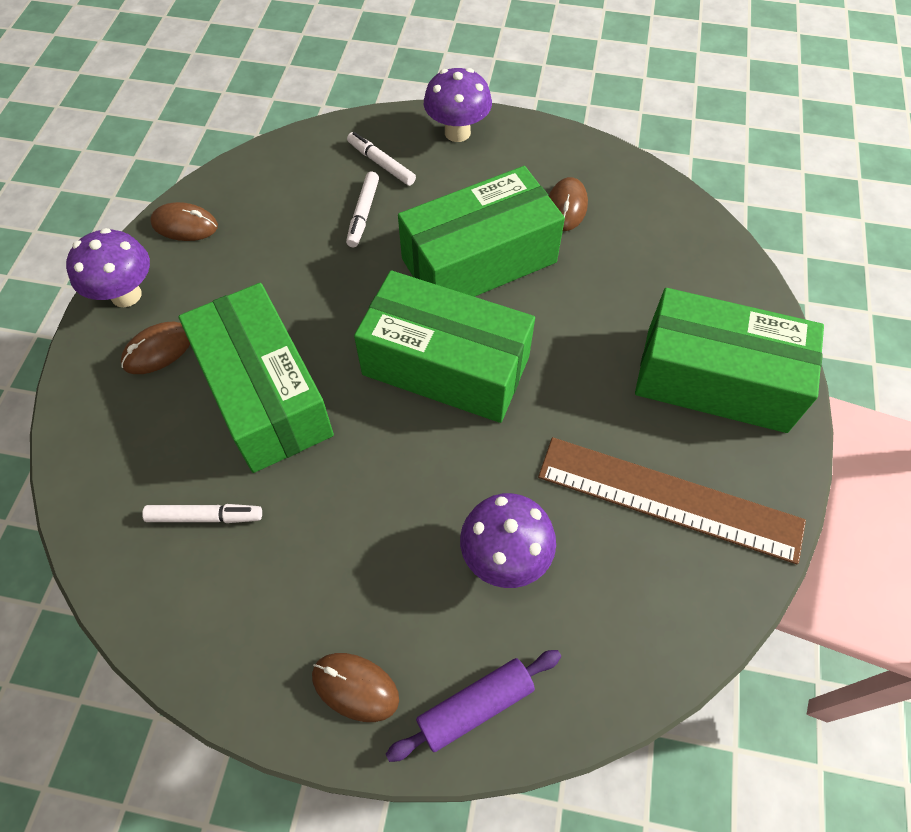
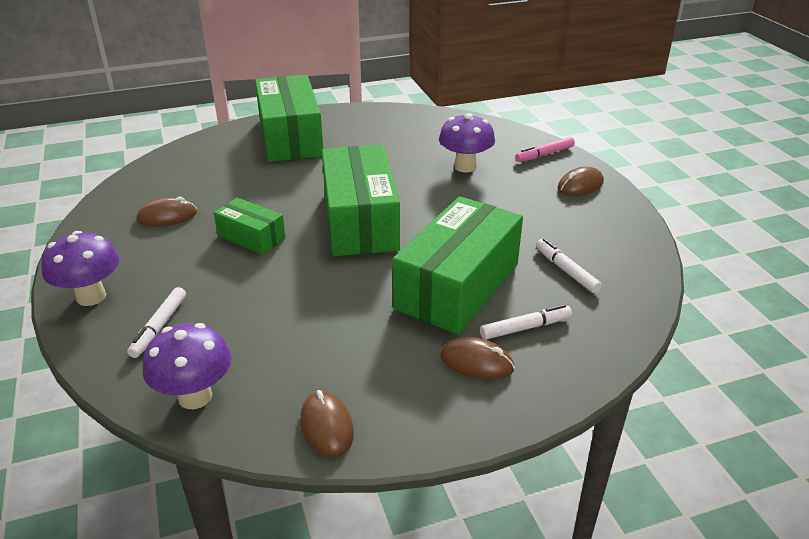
camera: 120 degrees left, 25 degrees down
purple mushroom [66,228,150,307] -> purple mushroom moved to [143,323,231,409]
brown mouse [312,653,399,722] -> brown mouse turned 60 degrees clockwise [557,167,604,196]
white marker [346,172,379,247] -> white marker moved to [480,304,572,340]
purple rolling pin [386,650,561,762] -> pink marker [515,137,575,162]
green box [398,166,565,297] -> green box [214,198,285,255], size x0.51
brown ruler [538,437,806,565] -> none

